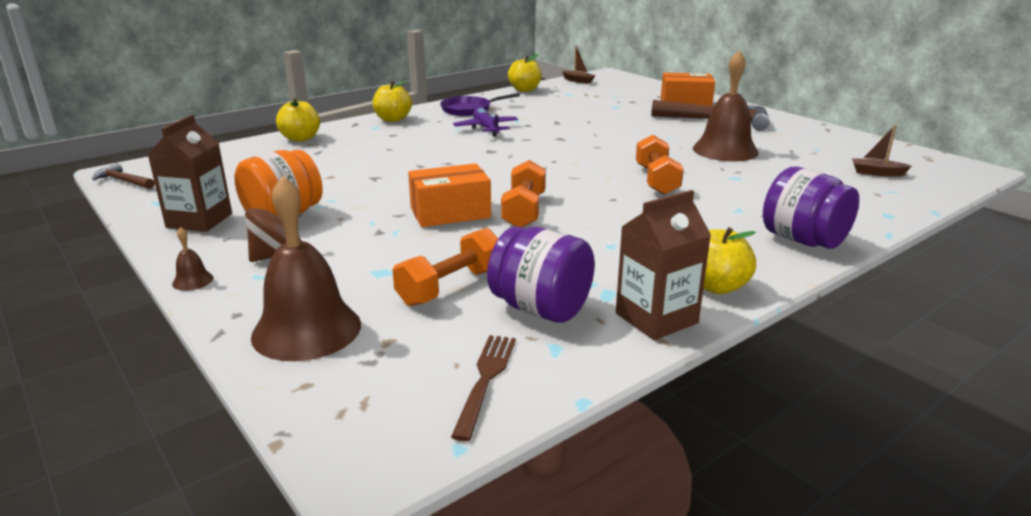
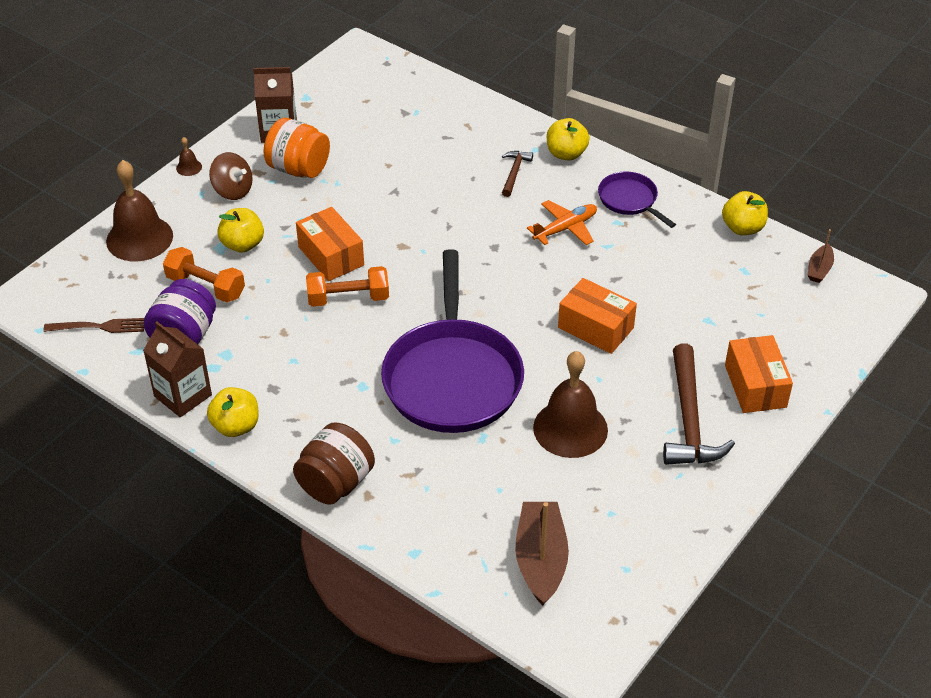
camera: 75 degrees right, 20 degrees up
brown hammer [92,163,155,189] -> brown hammer moved to [502,151,533,197]
yellow apple [276,98,320,142] -> yellow apple moved to [217,208,264,252]
purple plane [453,108,518,137] -> orange plane [527,200,597,245]
orange dumbbell [636,135,684,195] -> purple pan [381,249,524,433]
purple jar [763,167,859,249] -> brown jar [293,422,375,505]
brown boat [852,125,912,176] -> brown boat [515,502,569,606], size x1.92
none -> orange box [558,278,637,354]

